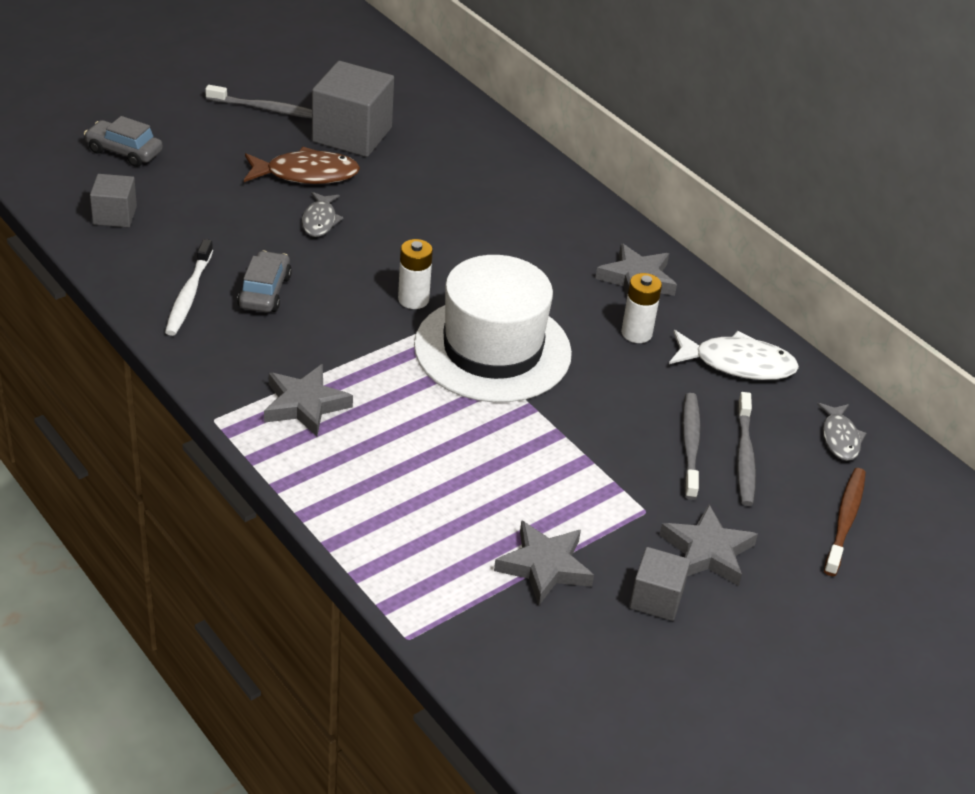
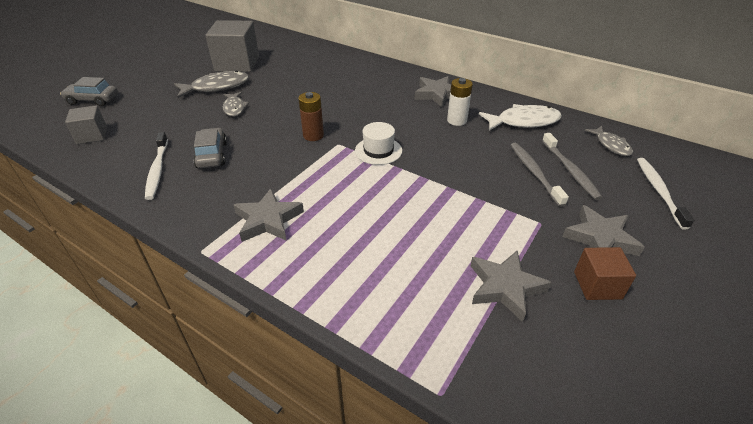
camera: 15 degrees left, 0 degrees up
grey toothbrush [205,85,312,118] -> none
brown fish [244,147,360,184] -> grey fish [174,71,249,98]
white battery [398,239,433,309] -> brown battery [298,92,324,141]
white hat [414,255,572,402] -> white hat [355,122,402,165], size x0.45
grey cube [629,547,691,621] -> brown cube [574,247,636,300]
brown toothbrush [824,468,866,576] -> white toothbrush [637,158,694,230]

